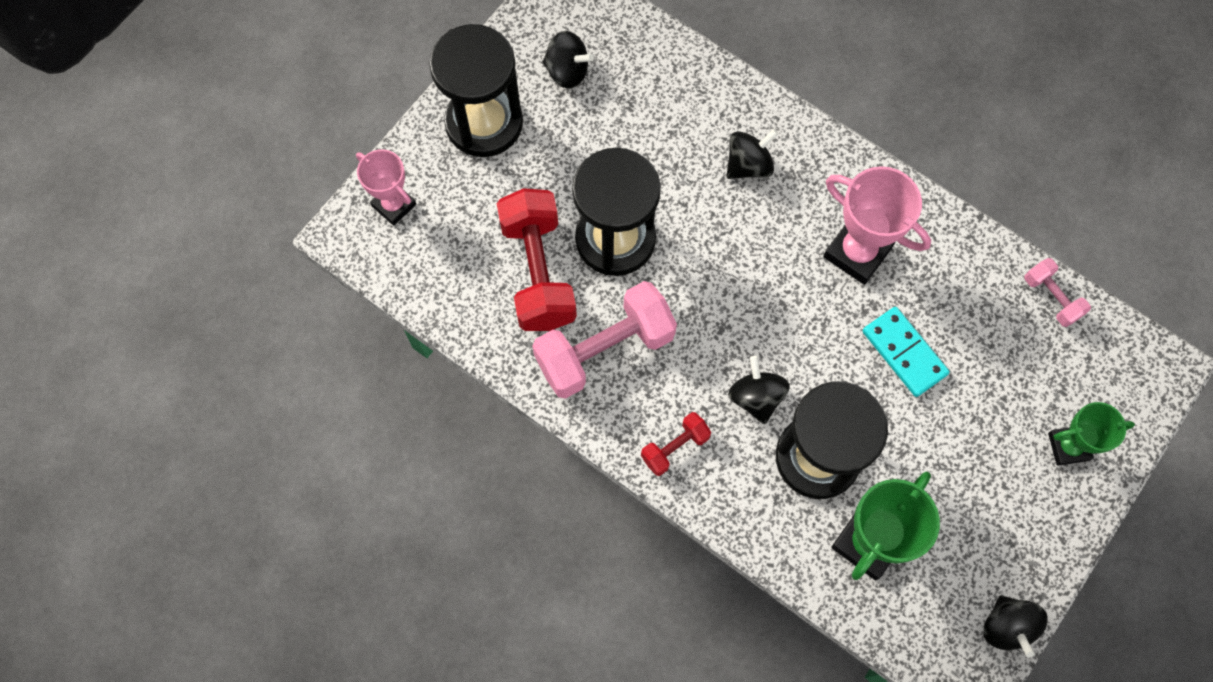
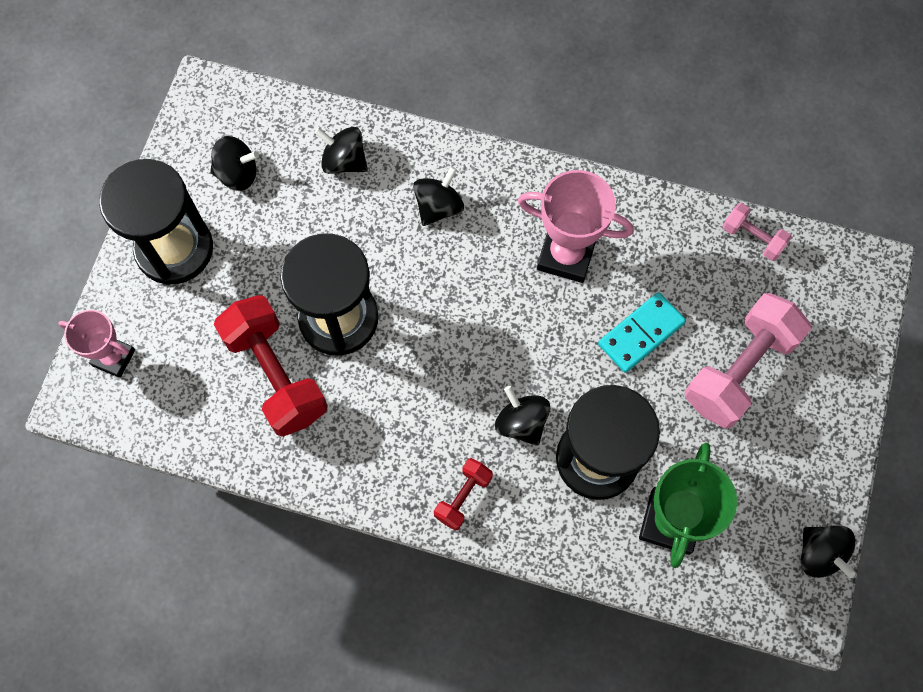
camera: 20 degrees left, 0 degrees up
pink dumbbell [532,281,677,399] -> pink dumbbell moved to [685,293,811,428]
turquoise domino [863,307,950,397] -> turquoise domino turned 75 degrees counterclockwise [598,292,686,373]
green trophy [1048,402,1135,466] -> none
none -> black spinning top [314,127,368,174]

